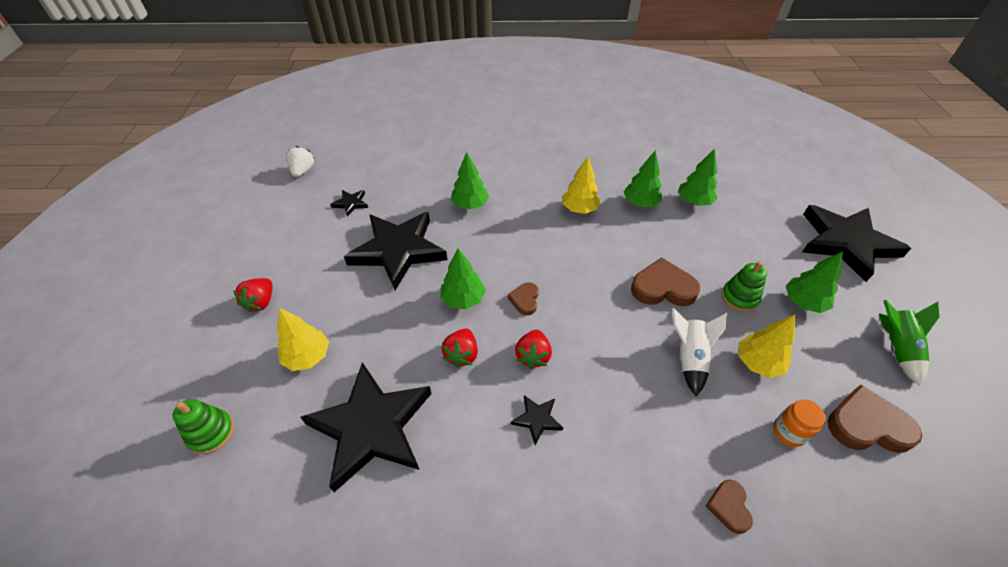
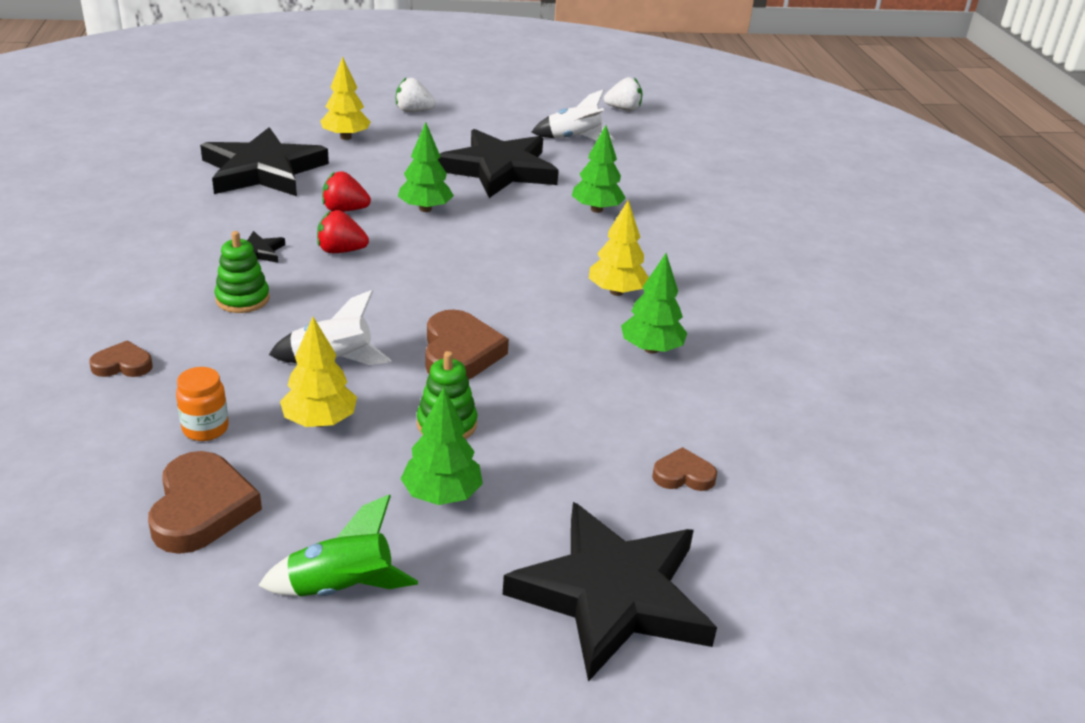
camera: 80 degrees right, 15 degrees down
green stacking toy [172,399,234,454] -> green stacking toy moved to [215,231,270,313]
red strawberry [233,278,272,313] -> white strawberry [396,78,436,112]
black star [330,190,368,217] -> white rocket [532,89,615,141]
brown heart [508,282,539,315] -> brown heart moved to [652,447,717,491]
green tree [678,149,717,206] -> none

